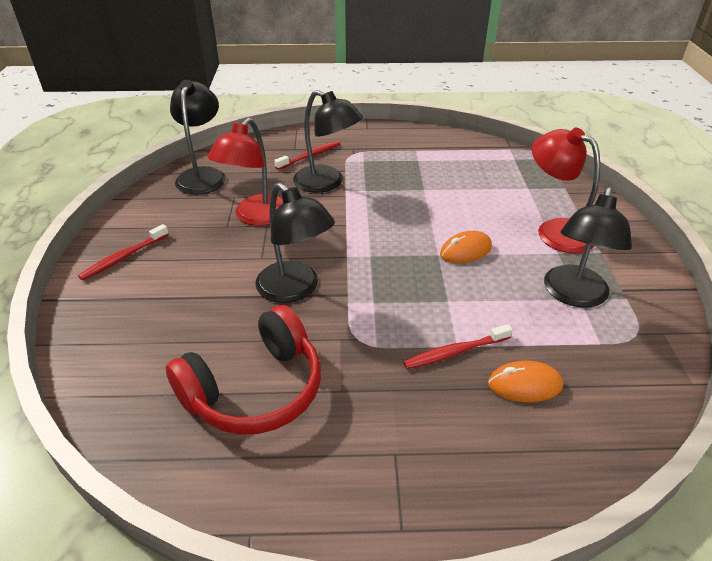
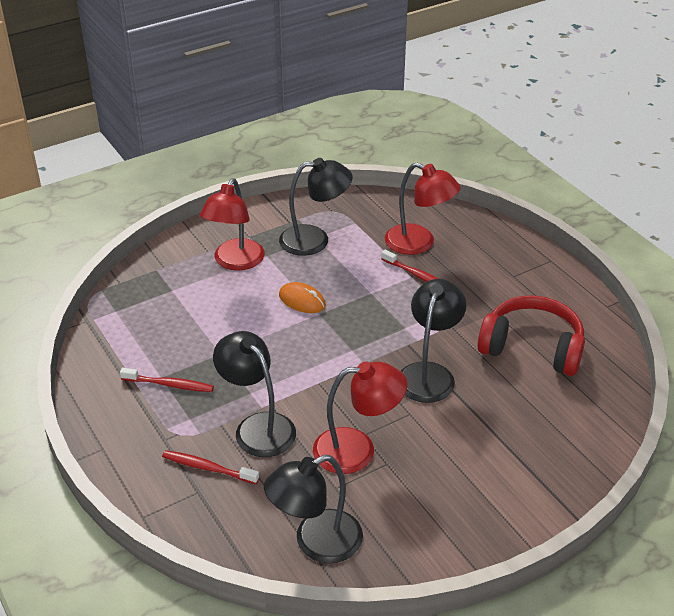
camera: 120 degrees left, 0 degrees up
red toothbrush [78,224,169,280] -> red toothbrush moved to [120,368,214,392]
black lamp [293,90,363,193] -> black lamp turned 45 degrees counterclockwise [213,331,296,457]
orange mouse [488,361,563,402] -> red lamp [385,162,461,255]

